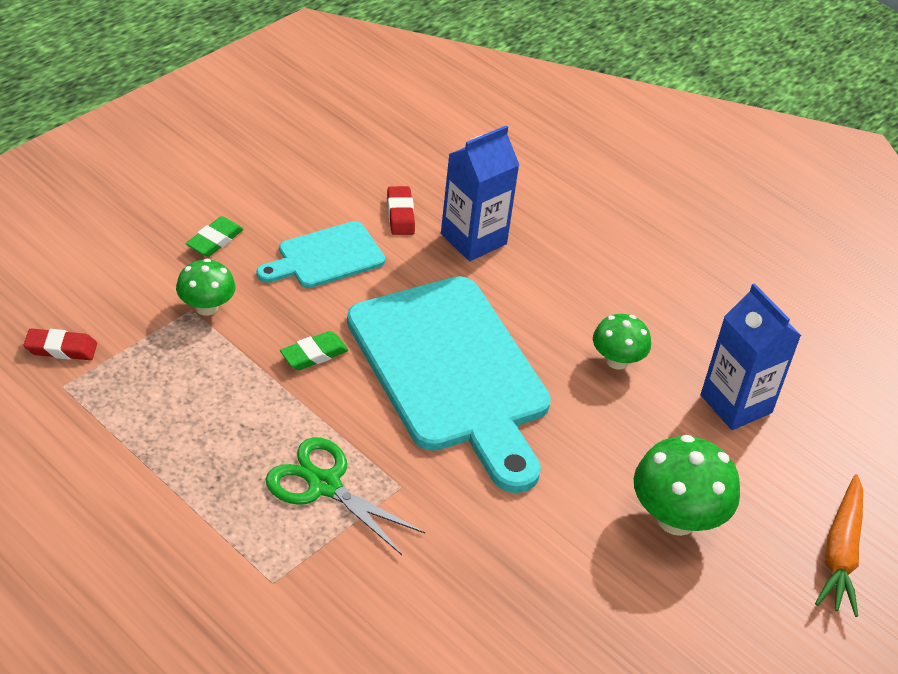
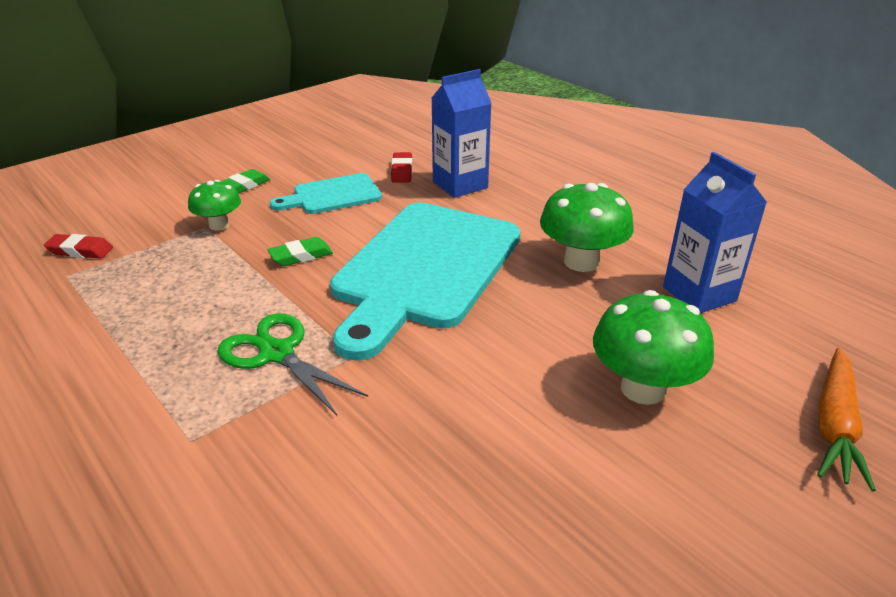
camera: 10 degrees right, 10 degrees down
turquoise cutting board [347,276,551,493] -> turquoise cutting board turned 45 degrees clockwise [330,202,520,361]
green mushroom [593,314,651,370] -> green mushroom [540,183,634,272], size x1.64

